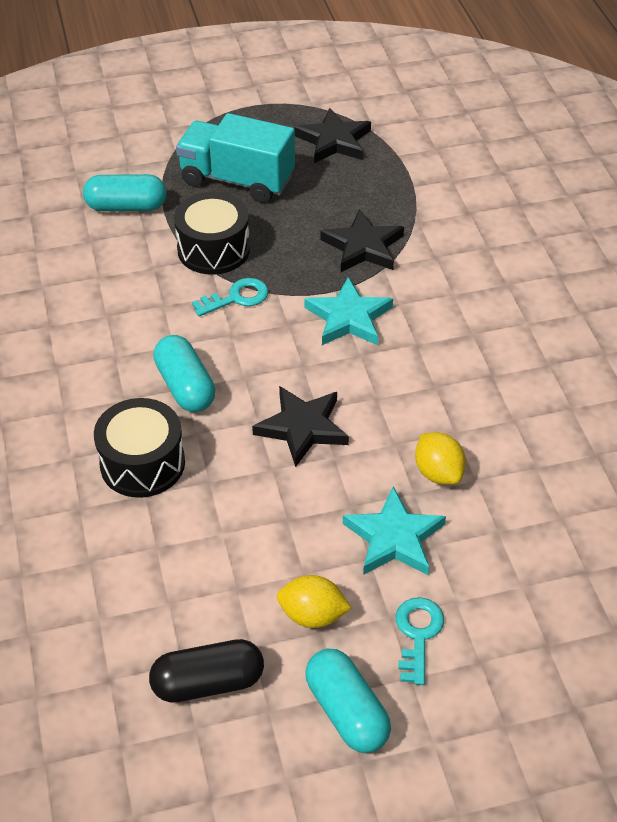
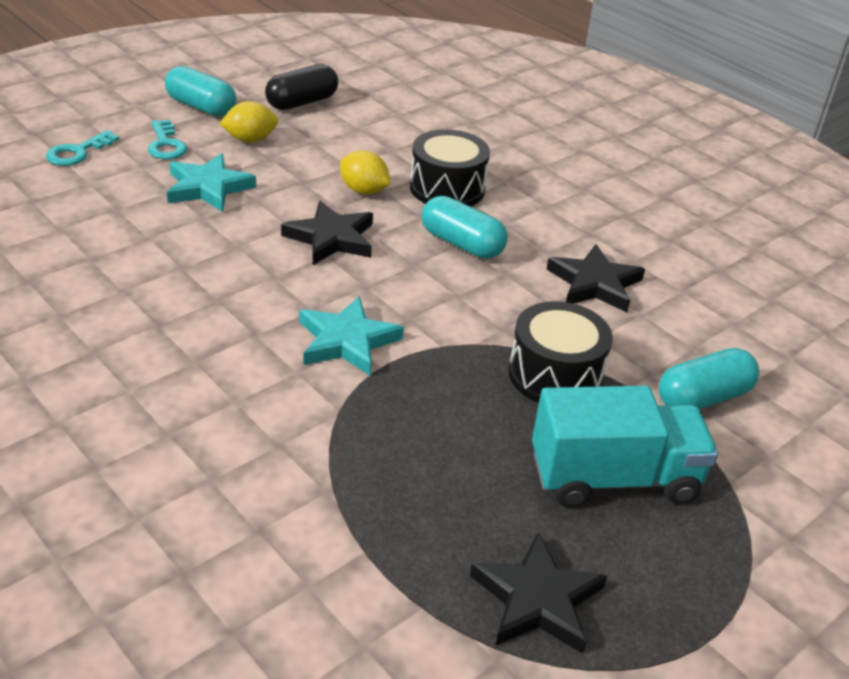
camera: 150 degrees right, 10 degrees down
turquoise key [192,278,268,316] -> turquoise key moved to [46,130,119,166]
black star [320,209,404,272] -> black star moved to [547,244,645,312]
yellow lemon [415,432,466,485] -> yellow lemon moved to [340,150,391,194]

